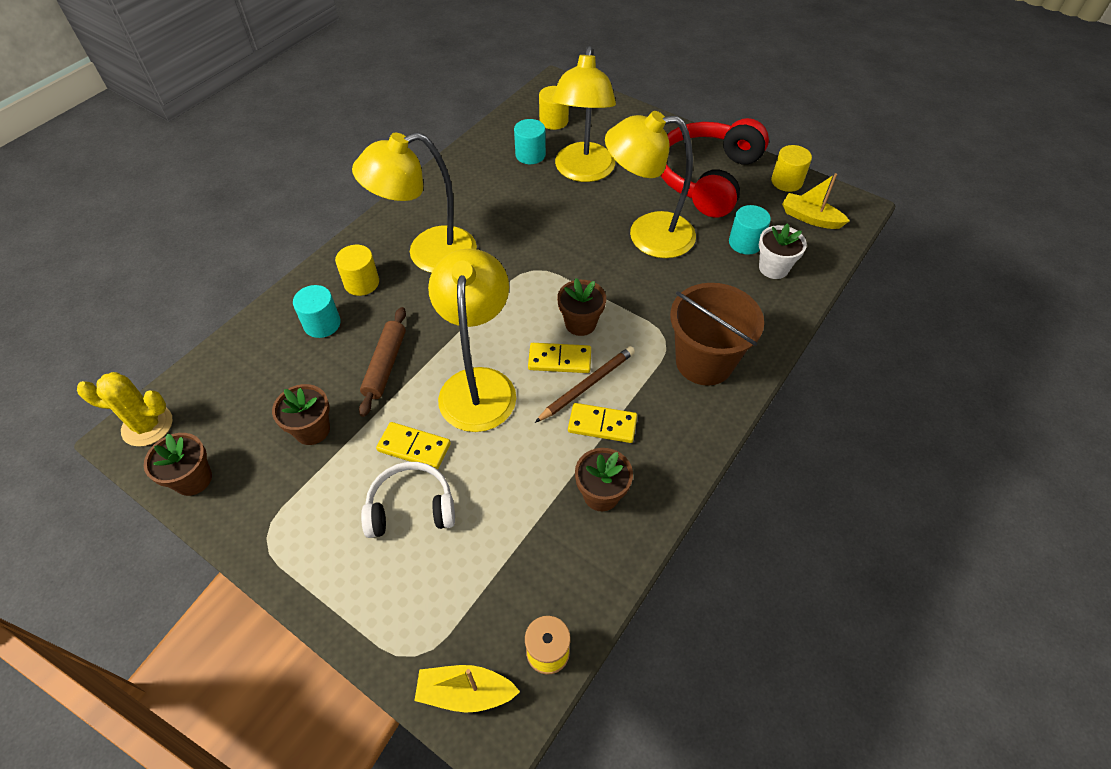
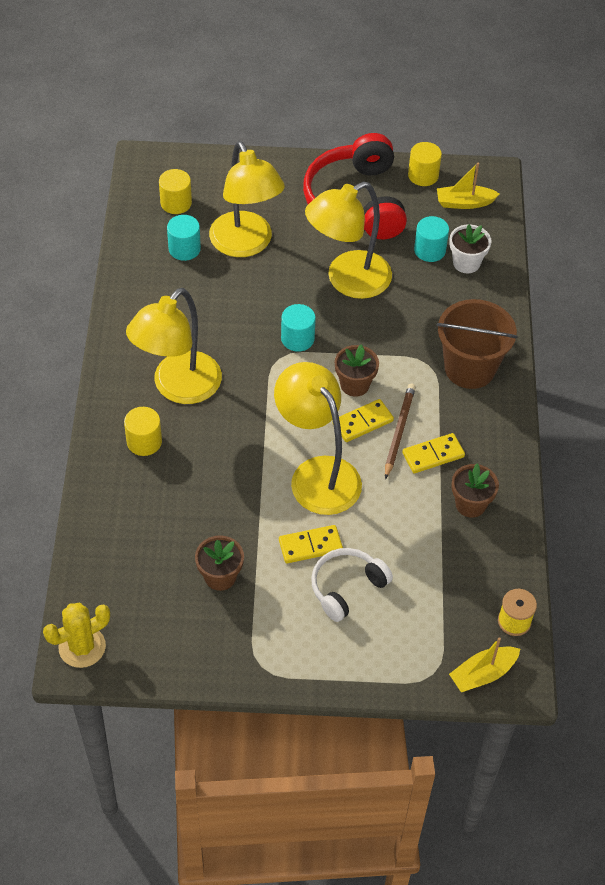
camera: 35 degrees left, 0 degrees up
brown flower pot [144,433,212,496] -> none
turquoise cylinder [293,285,341,338] -> turquoise cylinder moved to [281,304,316,352]
brown rolling pin [359,307,406,417] -> none

